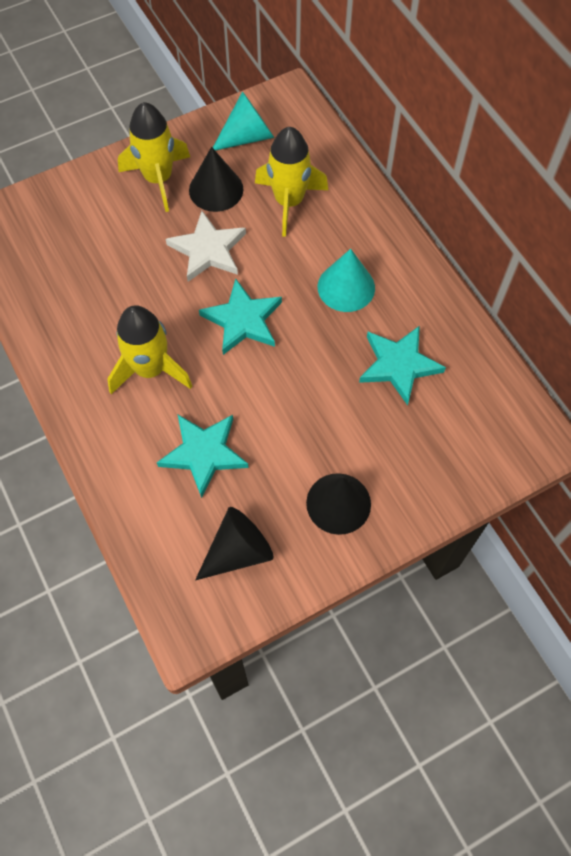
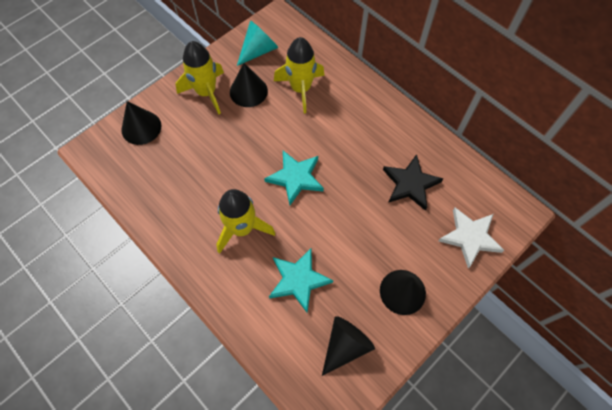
camera: 15 degrees left, 0 degrees up
white star [166,211,246,282] -> white star moved to [438,208,504,268]
turquoise cone [318,249,375,312] -> none
turquoise star [359,326,446,406] -> black star [383,154,443,211]
none -> black cone [121,101,161,145]

